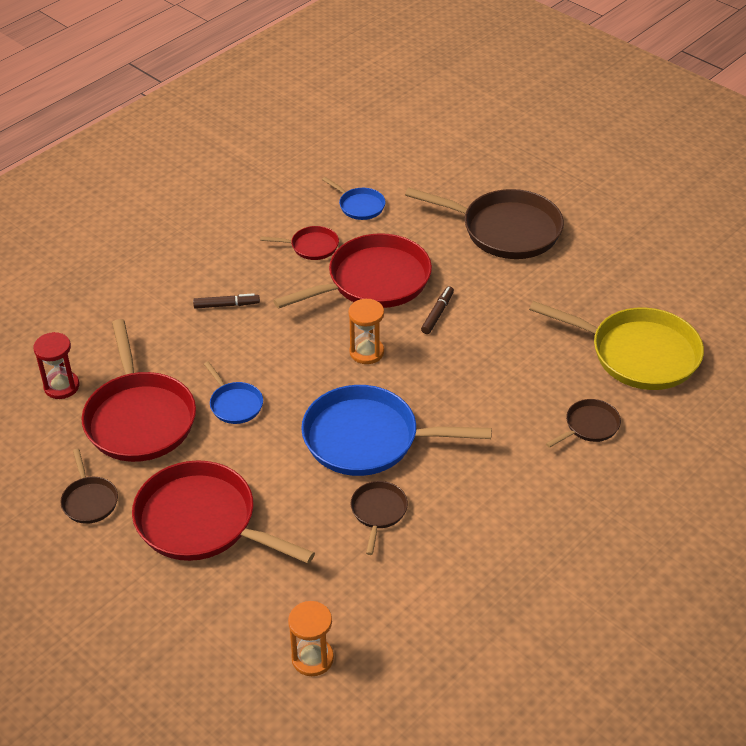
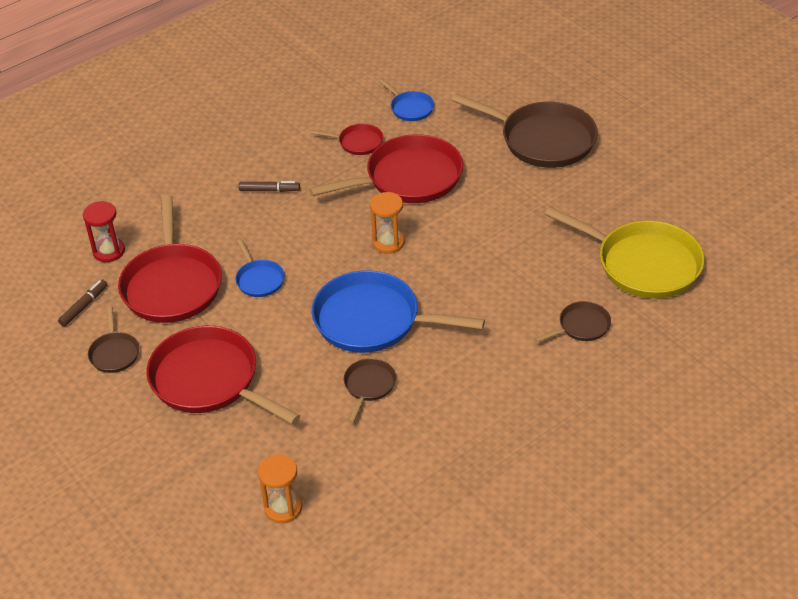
camera: 10 degrees right, 0 degrees up
brown marker [421,286,454,334] -> brown marker moved to [58,280,107,326]

